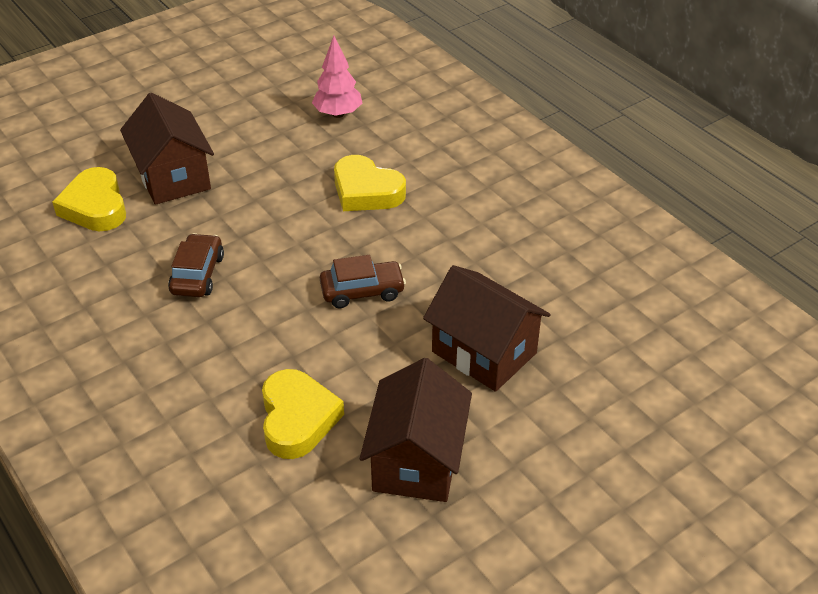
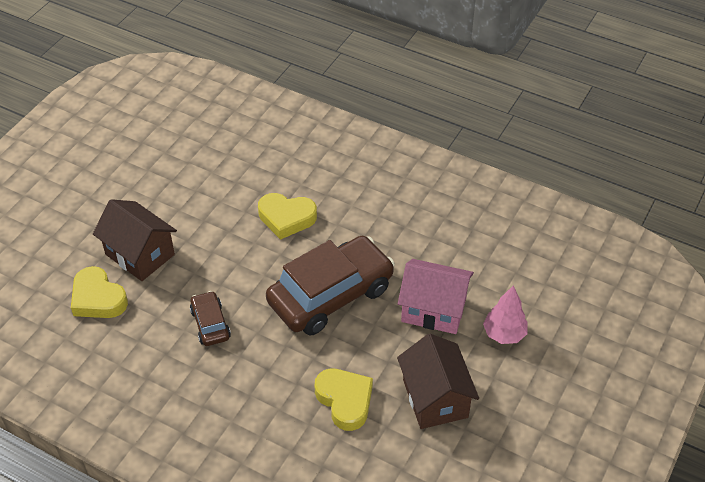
camera: 25 degrees left, 5 degrees up
pink tree [312,36,362,118] -> pink tree moved to [483,285,528,344]
brown car [320,255,406,308] -> brown car [266,236,395,335], size x2.12
brown house [423,265,551,392] -> pink house [398,259,474,334]

